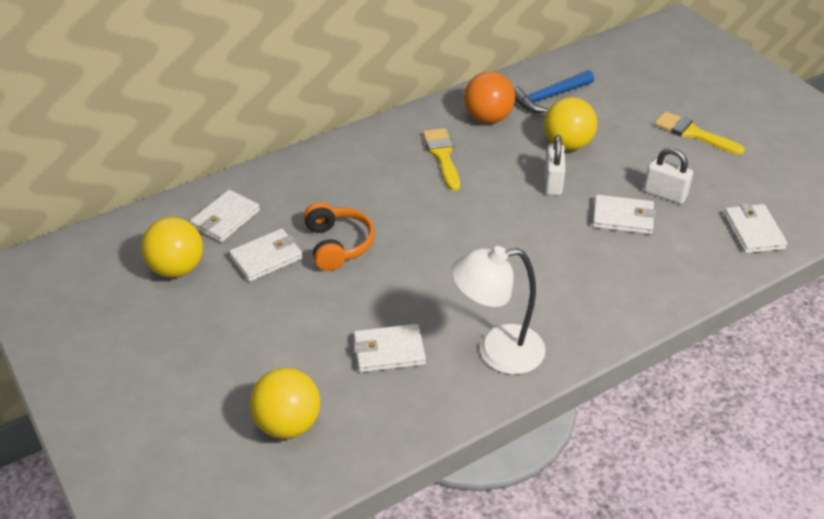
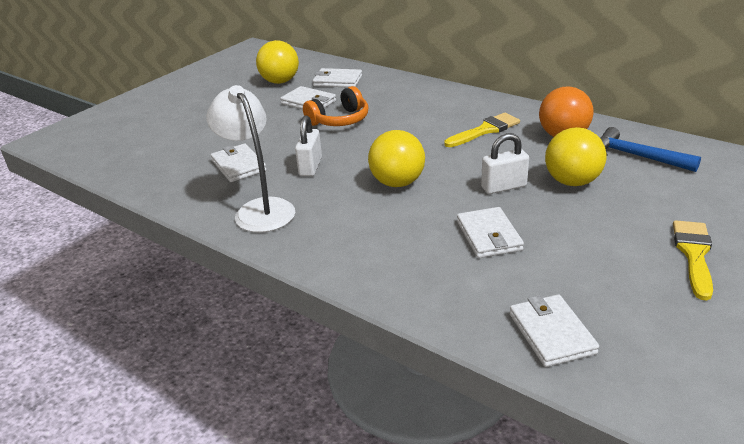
camera: 70 degrees right, 10 degrees down
yellow ball [250,368,320,439] -> yellow ball moved to [368,130,425,187]
white padlock [644,148,693,204] -> white padlock moved to [295,115,322,176]
white wallet [724,203,788,253] -> white wallet turned 75 degrees counterclockwise [509,294,599,367]

